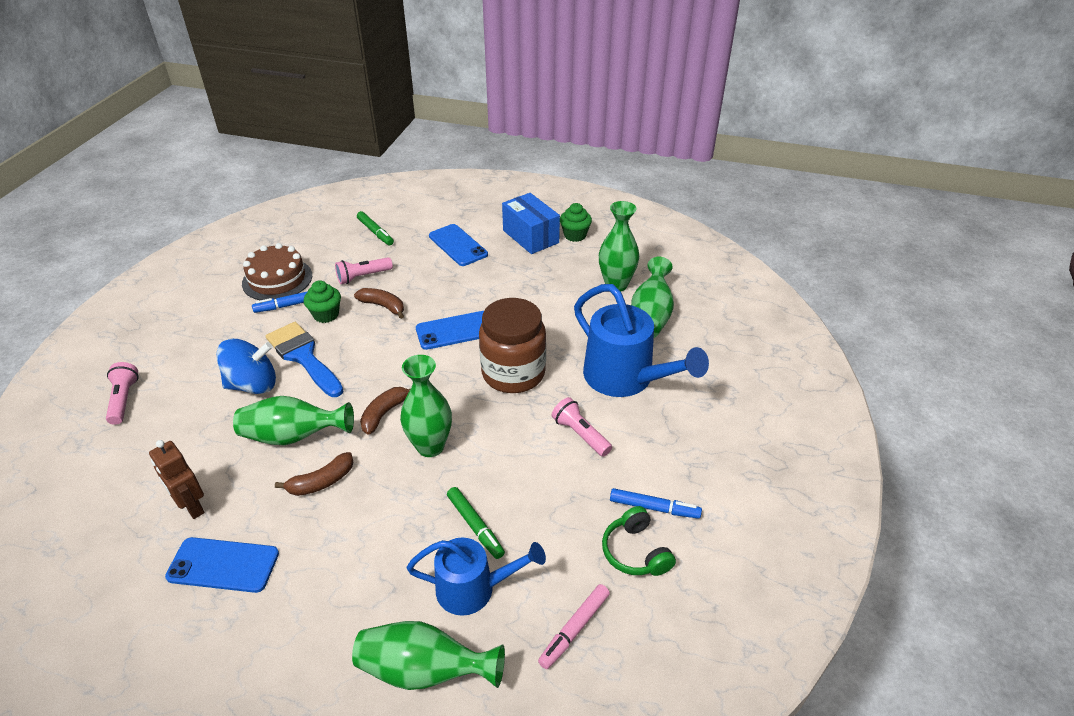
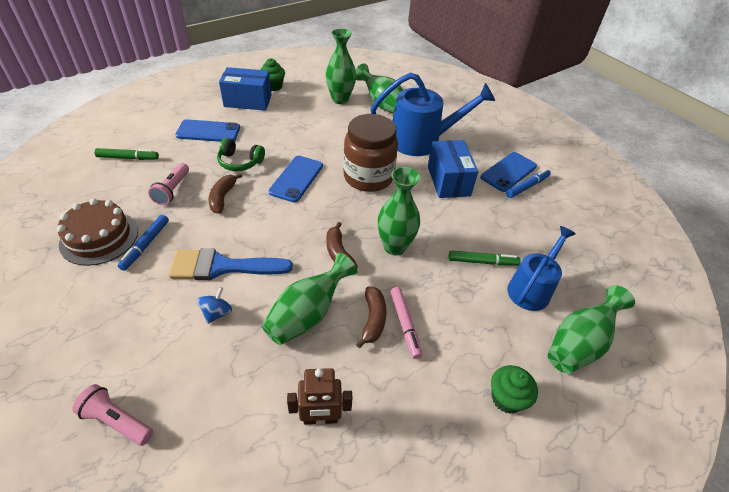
camera: 55 degrees left, 5 degrees up
blue phone [165,537,279,593] -> blue phone moved to [481,152,537,192]
blue spinning top [216,339,276,394] -> blue spinning top [197,287,232,324], size x0.52
green cupcake [304,280,341,323] -> green cupcake moved to [491,365,538,414]
brown banana [354,288,404,319] -> brown banana turned 60 degrees counterclockwise [209,173,242,213]
pink marker [538,584,610,669] -> pink marker moved to [391,287,422,359]
pink flashlight [552,397,612,457] -> blue box [428,140,478,198]
green headphones [602,506,676,576] -> green headphones moved to [217,138,265,171]

